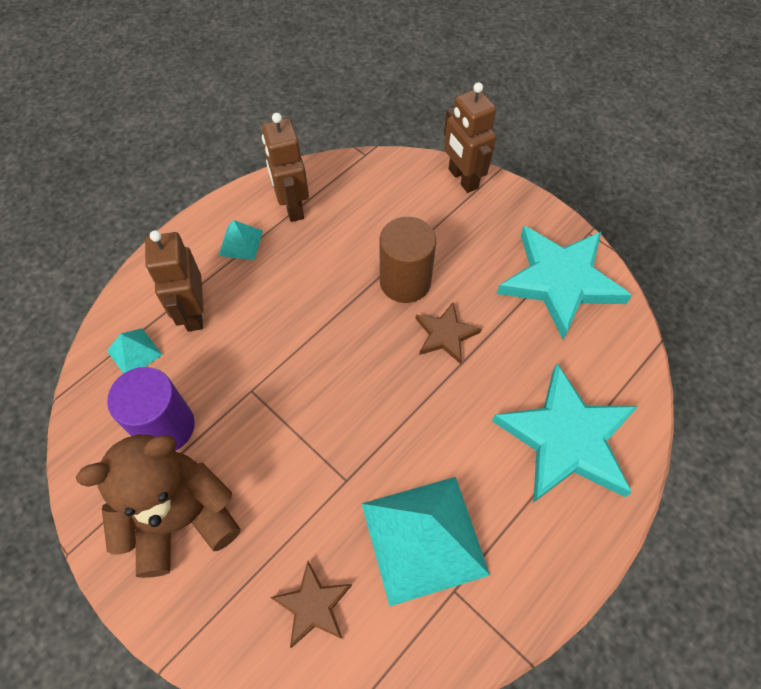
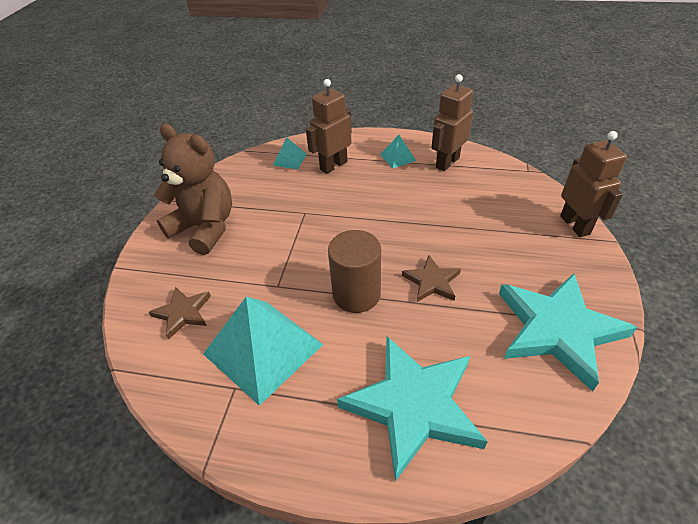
camera: 60 degrees right, 15 degrees down
purple cylinder [107,367,195,451] -> none
brown cylinder [380,217,436,303] -> brown cylinder moved to [328,230,381,313]
brown robot [444,82,496,193] -> brown robot turned 135 degrees clockwise [560,131,627,237]

